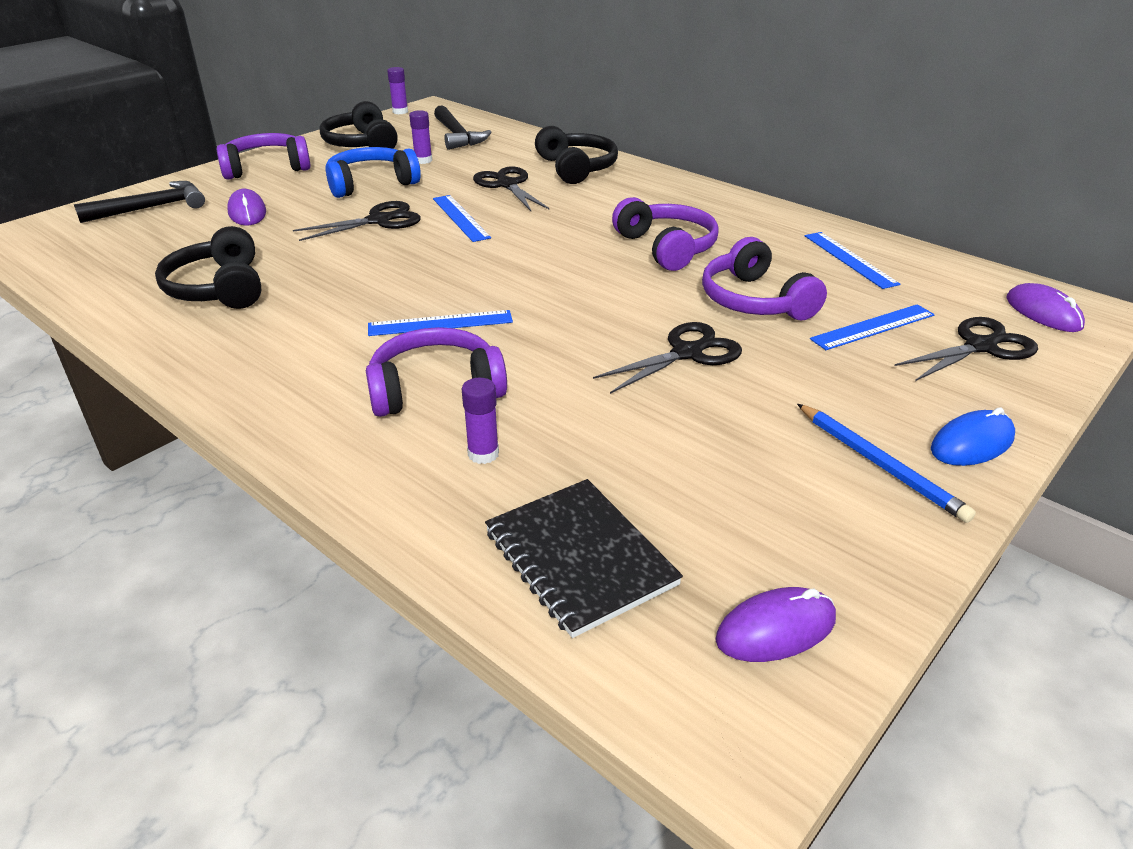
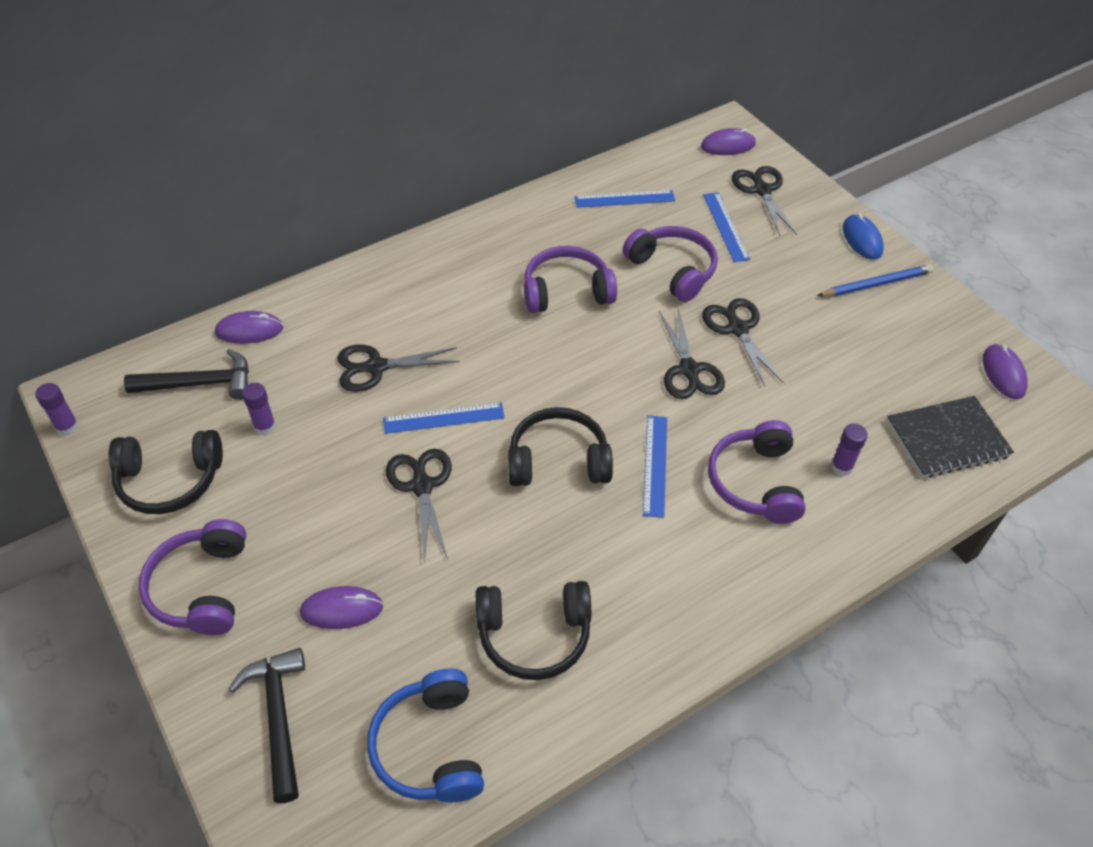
camera: 75 degrees left, 15 degrees up
blue headphones [325,147,421,198] -> blue headphones moved to [367,669,484,802]
black headphones [535,126,618,184] -> black headphones moved to [508,407,613,486]
purple headphones [702,237,827,321] -> purple headphones turned 120 degrees counterclockwise [623,226,718,302]
none -> purple mouse [215,311,283,344]
none -> black scissors [659,308,725,399]

